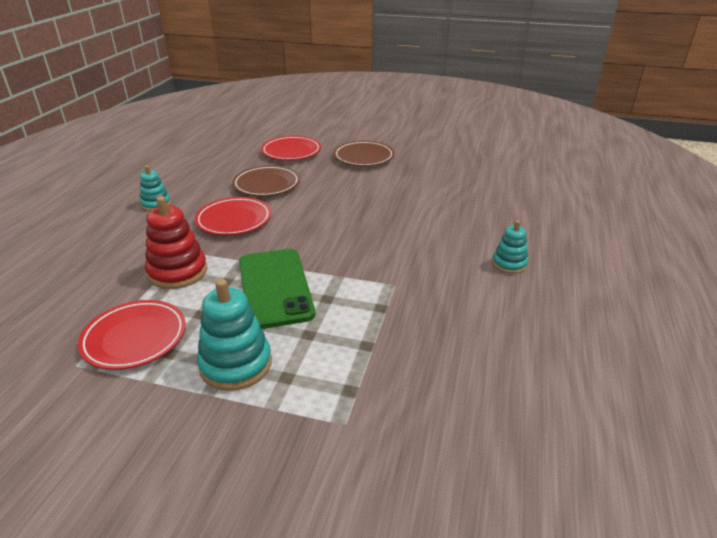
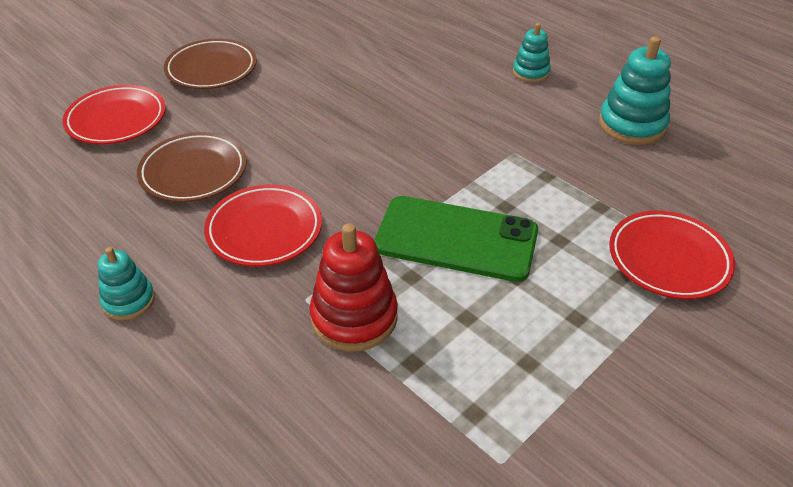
camera: 60 degrees left, 10 degrees up
red plate [78,300,186,370] -> red plate moved to [609,211,735,299]
turquoise stacking toy [197,279,272,391] -> turquoise stacking toy moved to [599,36,671,145]

